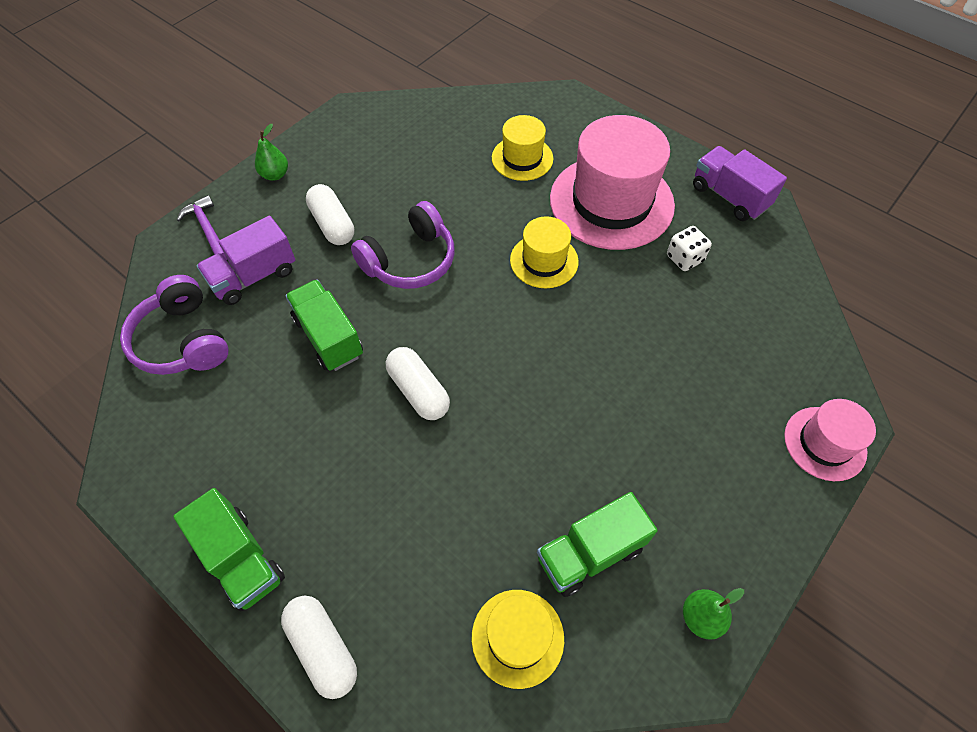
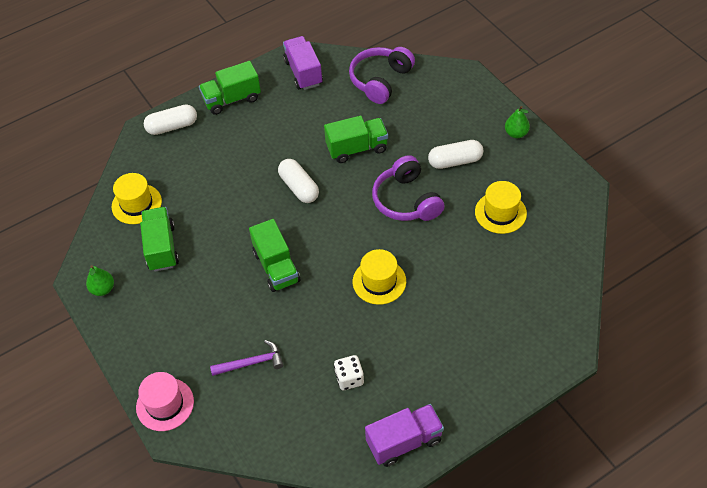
camera: 110 degrees right, 5 degrees down
purple headphones [120,275,229,375] -> purple headphones turned 45 degrees counterclockwise [349,47,415,104]
purple hammer [177,195,227,260] -> purple hammer moved to [210,340,283,376]
purple truck [197,216,295,305] -> purple truck moved to [283,36,323,90]
white capsule [386,347,450,420] -> white capsule turned 75 degrees clockwise [278,159,319,203]
yellow hat [492,115,553,181] -> yellow hat moved to [475,181,527,234]
pink hat [550,115,675,250] -> none
none -> green truck [249,219,300,292]

